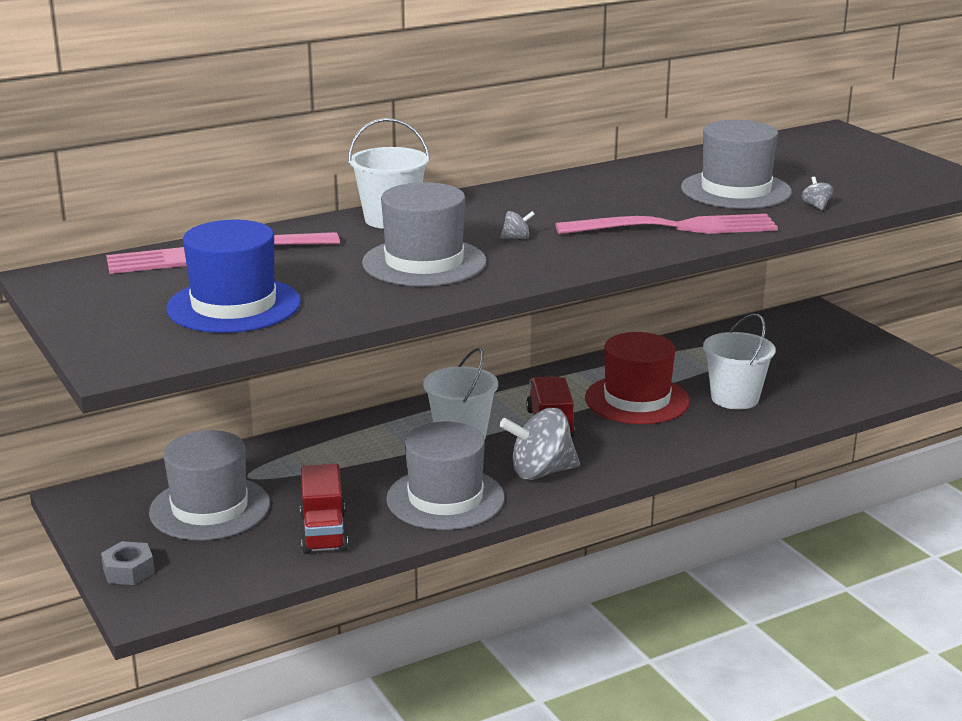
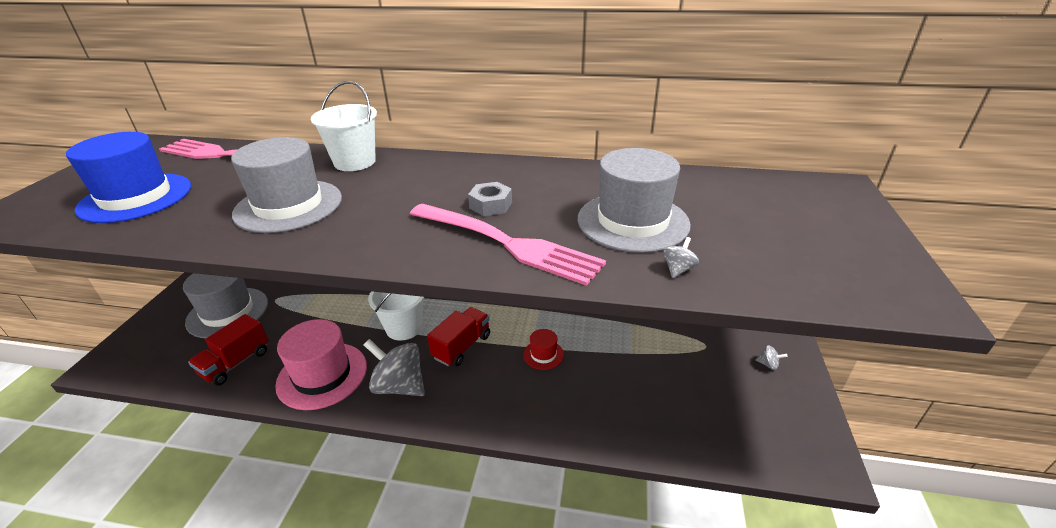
camera: 40 degrees right, 10 degrees up
grey nut [101,541,155,585] -> grey nut moved to [468,182,512,216]
grey hat [386,422,505,530] -> pink hat [275,319,367,410]
grey spinning top [500,211,535,239] -> grey spinning top moved to [756,345,788,370]
red hat [585,332,690,424] -> red hat [523,329,564,370], size x0.48
white bucket [703,313,776,410] -> none

